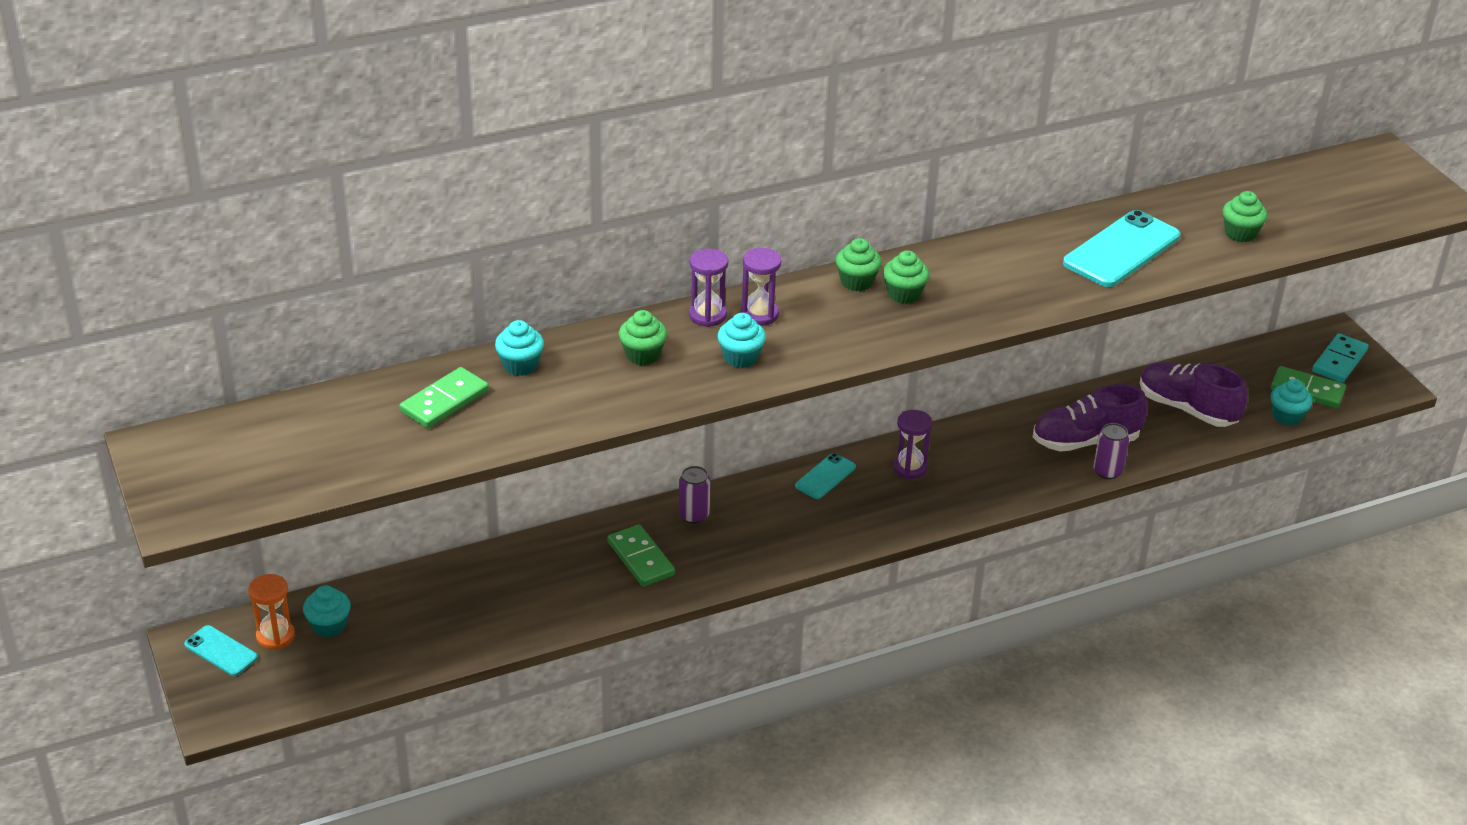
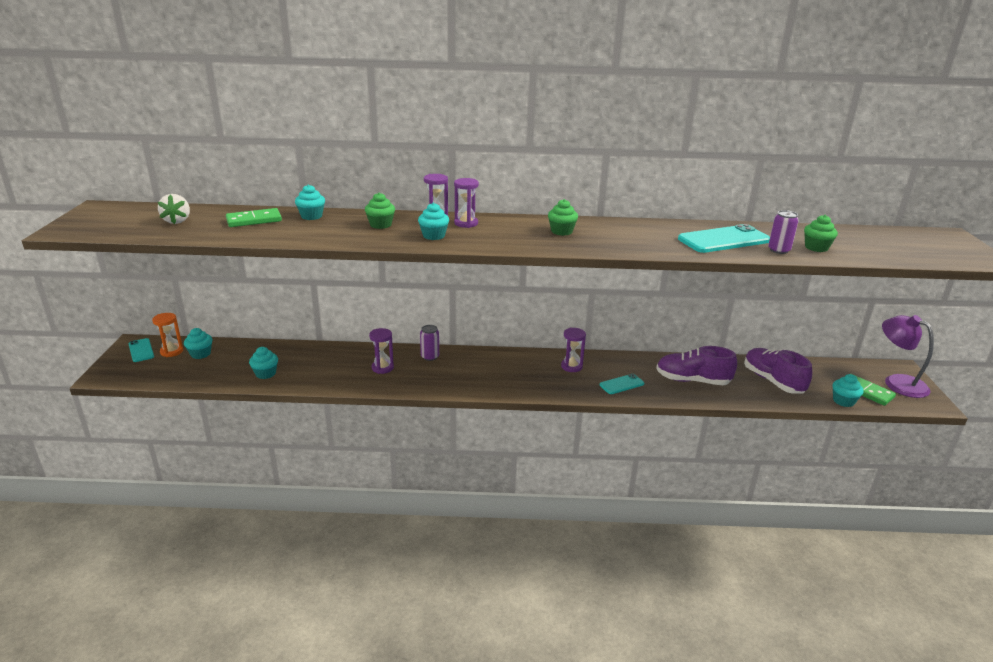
camera: 25 degrees right, 10 degrees down
green domino [608,524,675,587] -> purple hourglass [369,328,394,374]
turquoise phone [795,453,856,499] -> turquoise phone moved to [600,374,644,394]
green cupcake [836,238,882,291] -> none
purple can [1093,423,1129,479] -> purple can moved to [768,210,799,254]
turquoise domino [1312,333,1368,383] -> purple lamp [882,315,934,398]
none -> white strawberry [158,194,190,224]
none -> turquoise cupcake [249,347,278,379]

